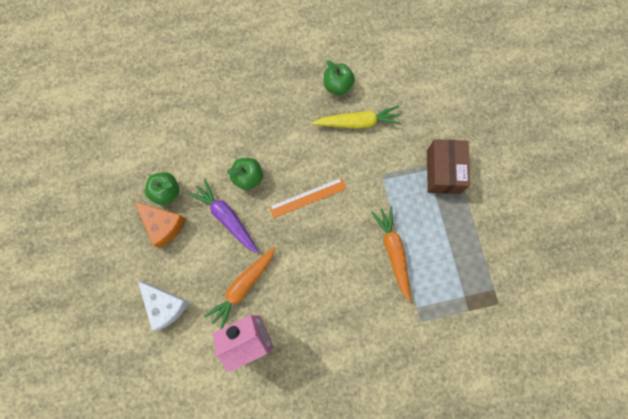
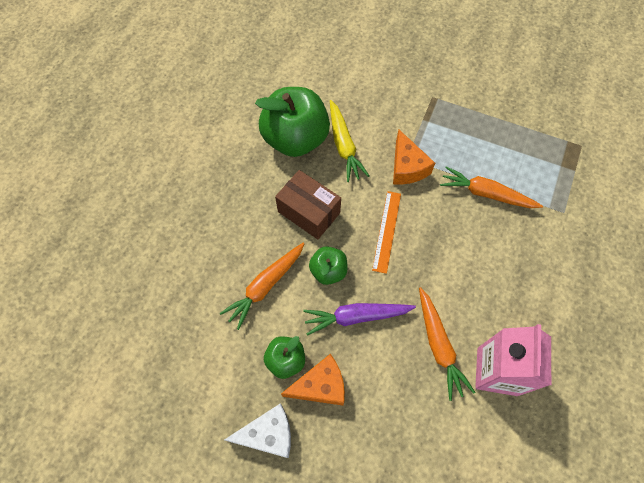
camera: 55 degrees left, 10 degrees down
white cheese [138,281,189,331] -> white cheese moved to [224,403,291,458]
yellow carrot [312,106,401,129] -> yellow carrot turned 135 degrees clockwise [330,100,369,182]
green apple [324,60,355,95] -> green apple [255,87,330,157], size x1.99
brown box [427,139,470,194] -> brown box moved to [275,170,341,240]
none -> orange carrot [220,243,304,330]
none -> orange cheese [393,130,435,185]

